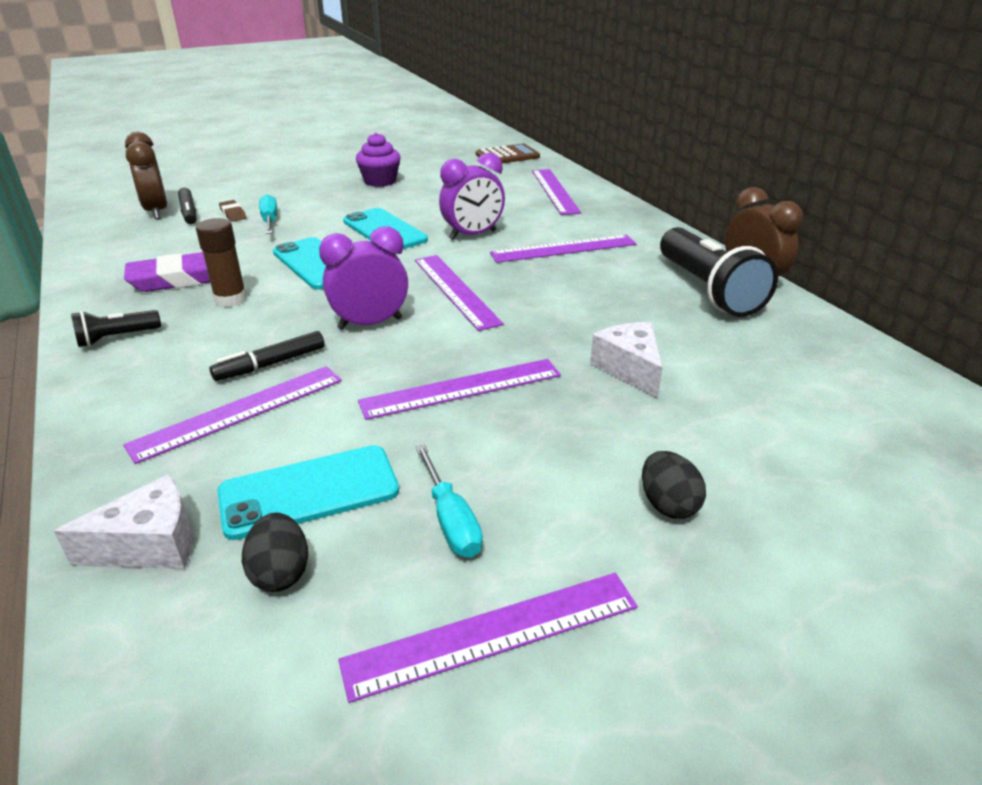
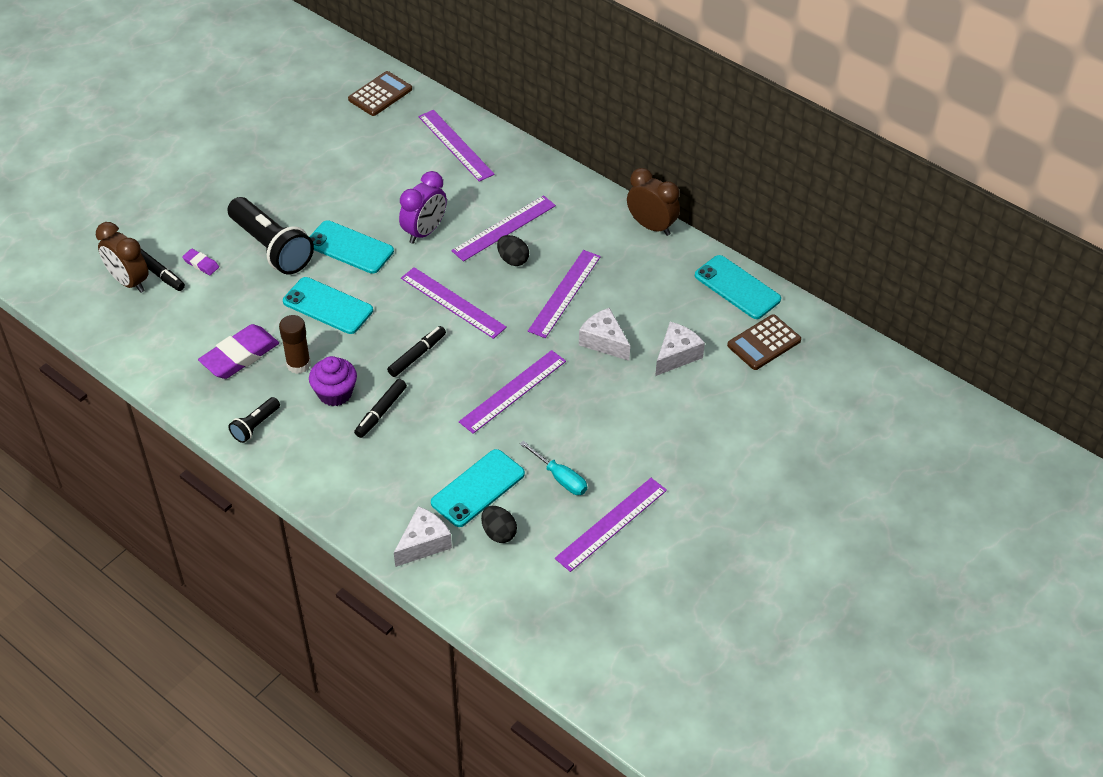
camera: 25 degrees left, 15 degrees up
purple ruler [123,366,342,464] -> purple ruler moved to [528,250,601,338]
brown eraser [219,200,246,222] -> purple eraser [182,249,219,275]
turquoise screwdriver [259,194,277,234] -> none
purple clock [319,226,408,330] -> black marker [387,326,446,377]
purple cupcake [356,133,401,187] -> purple cupcake moved to [309,356,357,406]
black egg [642,451,706,519] -> black egg moved to [497,235,529,266]
black flashlight [660,227,778,317] -> black flashlight moved to [228,197,314,274]
none -> white cheese [655,322,705,376]
none -> turquoise phone [695,255,781,319]
none -> brown calculator [727,314,801,370]

